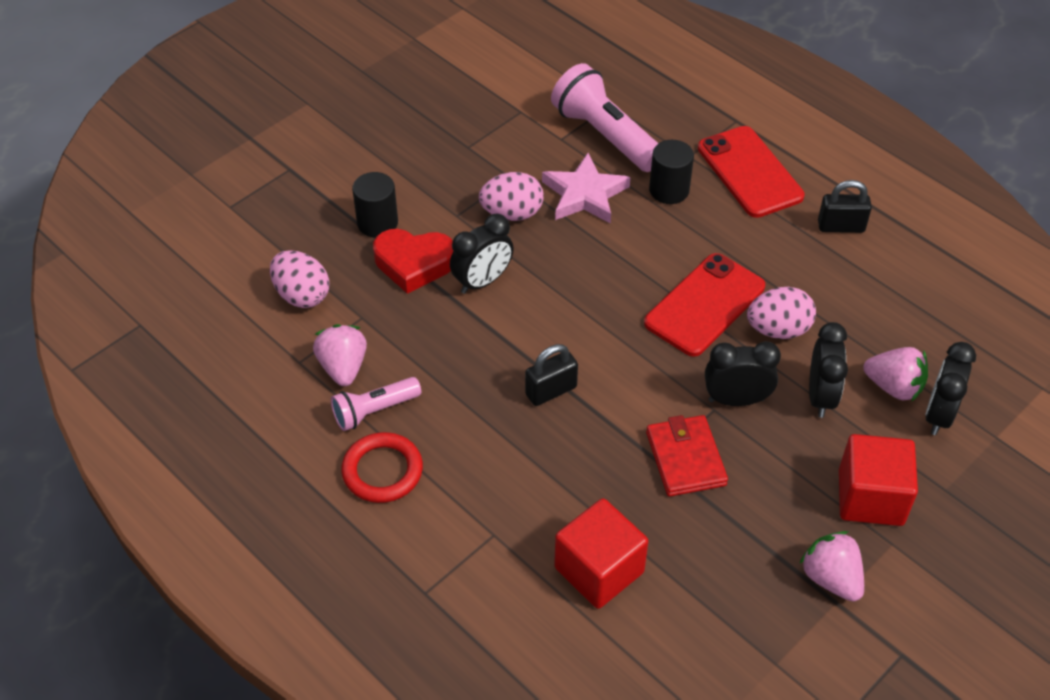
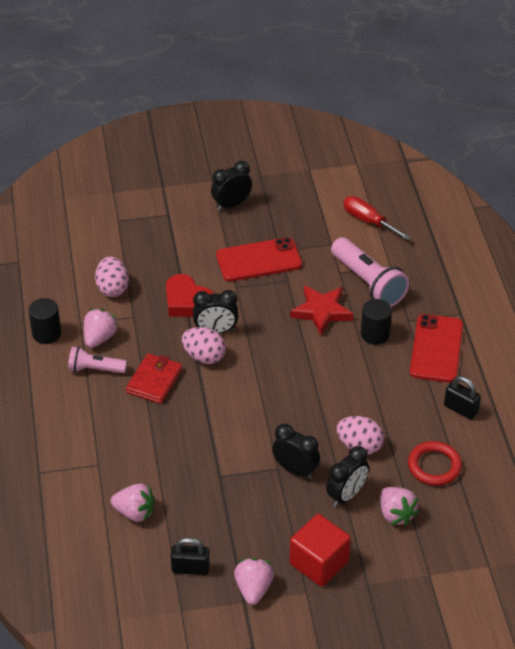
camera: 35 degrees right, 5 degrees down
red ring [341,432,423,503] -> red ring moved to [408,441,462,486]
black cylinder [352,172,398,238] -> black cylinder moved to [29,298,61,344]
pink egg [479,172,544,221] -> pink egg moved to [182,327,226,364]
black padlock [525,344,578,406] -> black padlock moved to [171,537,210,575]
pink star [542,153,630,224] -> red star [290,285,354,336]
pink flashlight [551,63,659,172] -> pink flashlight turned 150 degrees clockwise [331,237,410,307]
red cube [554,499,648,609] -> pink strawberry [111,483,155,522]
red phone [644,253,765,357] -> red phone moved to [216,237,302,281]
red wallet [646,415,728,497] -> red wallet moved to [126,353,182,404]
black clock [925,342,976,435] -> black clock moved to [211,161,252,211]
none -> red screwdriver [343,196,411,240]

